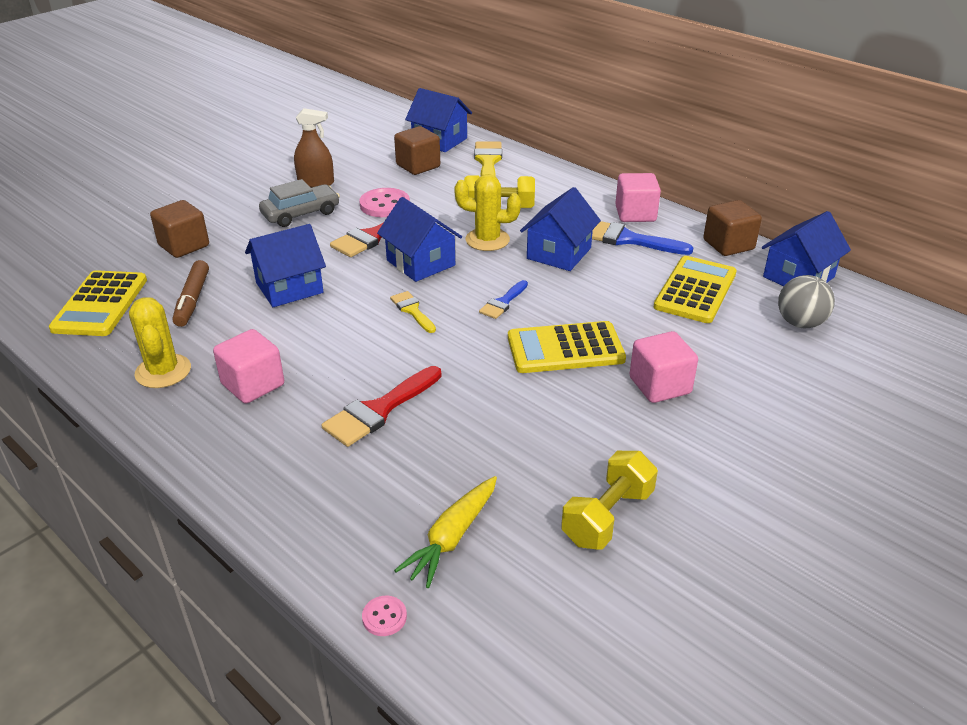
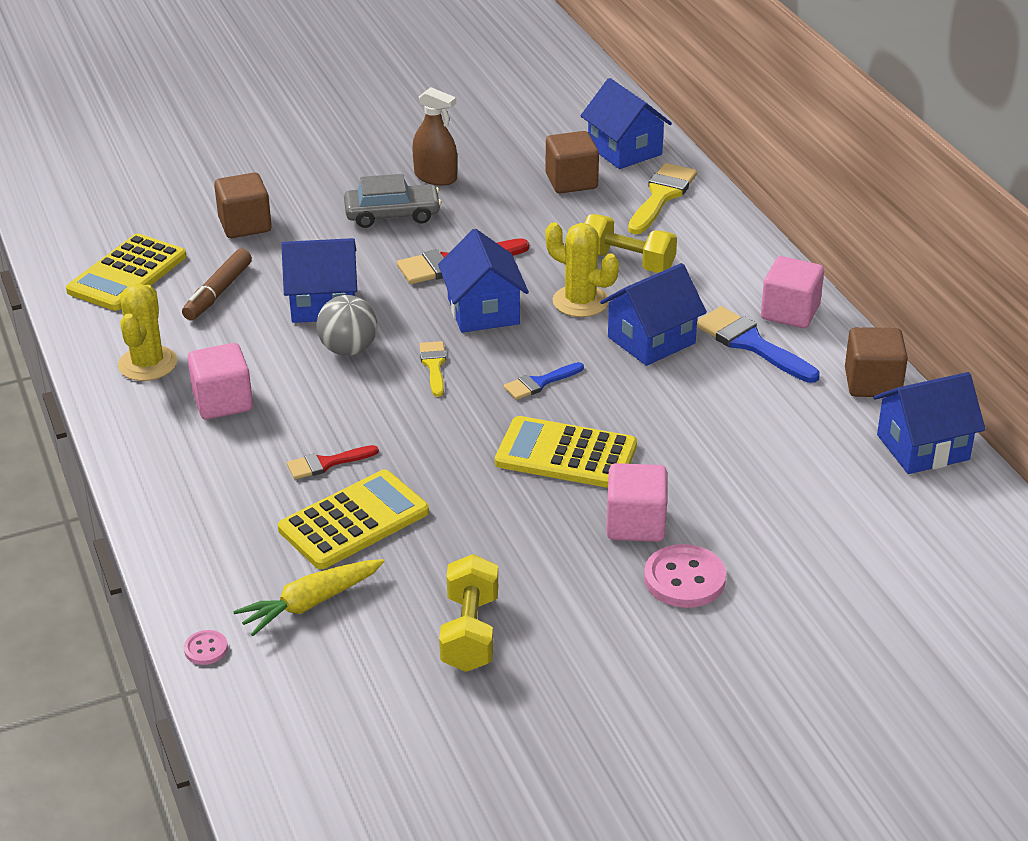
camera: 25 degrees right, 0 degrees up
red brush [321,366,442,447] -> red brush [287,445,379,479], size x0.59
pink button [359,188,410,217] -> pink button moved to [644,544,726,608]
yellow dumbbell [561,451,658,549] -> yellow dumbbell turned 60 degrees counterclockwise [439,554,498,672]
yellow calculator [654,256,737,323] -> yellow calculator moved to [278,469,429,569]
grey ball [778,275,835,328] -> grey ball moved to [316,295,377,356]

